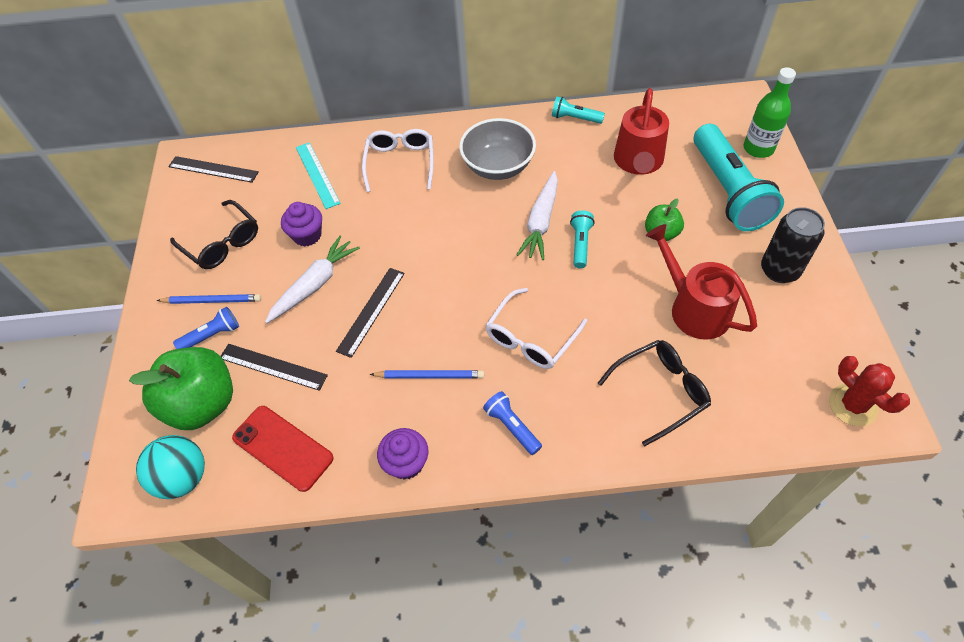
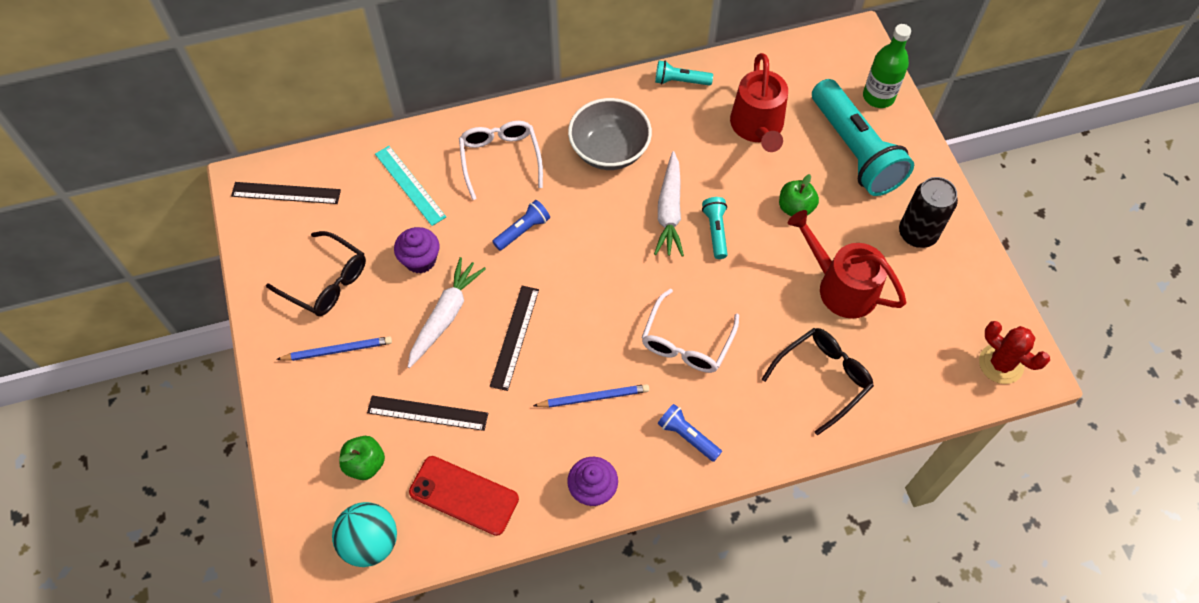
camera: 15 degrees left, 5 degrees up
green apple [129,347,233,430] -> green apple [339,436,385,480], size x0.51
blue flashlight [173,307,239,349] -> blue flashlight moved to [492,200,550,251]

